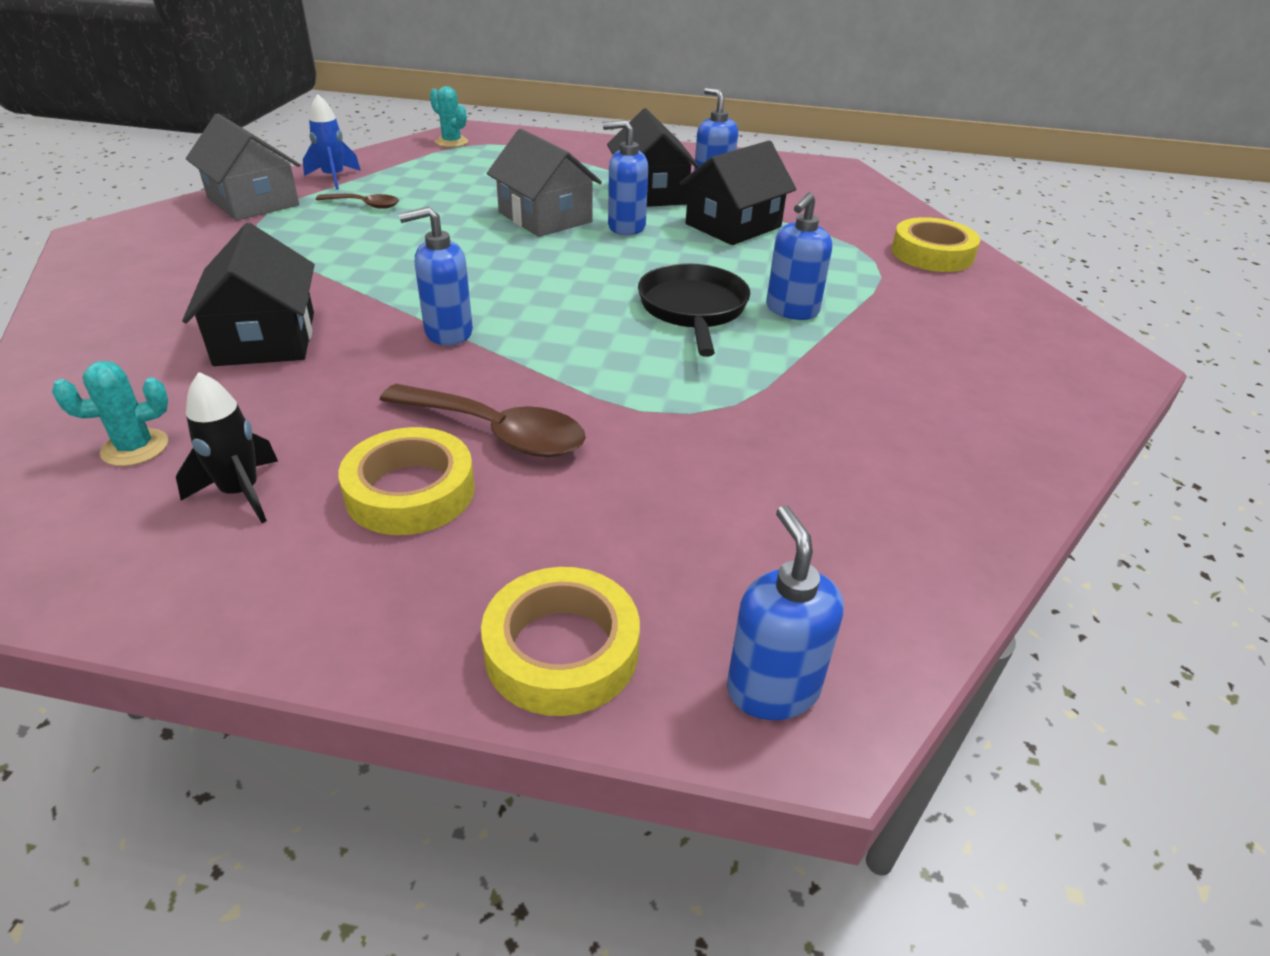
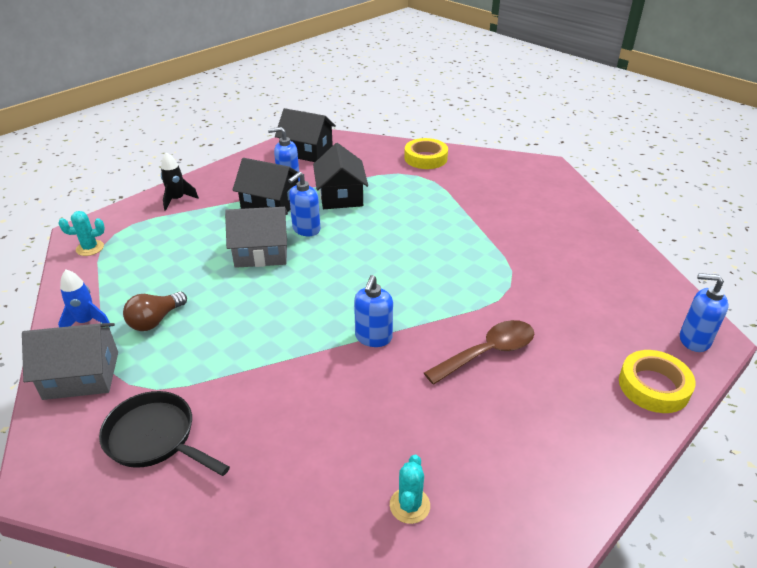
camera: 55 degrees left, 0 degrees up
black rocket [176,372,278,523] -> black rocket moved to [161,152,199,211]
black house [182,223,315,366] -> black house moved to [275,108,336,162]
brown spoon [316,194,399,209] -> brown light bulb [123,291,187,331]
yellow tape [339,427,475,535] -> none
black pan [638,263,750,357] -> black pan moved to [99,391,230,476]
blue soap dispenser [766,192,832,320] -> none

